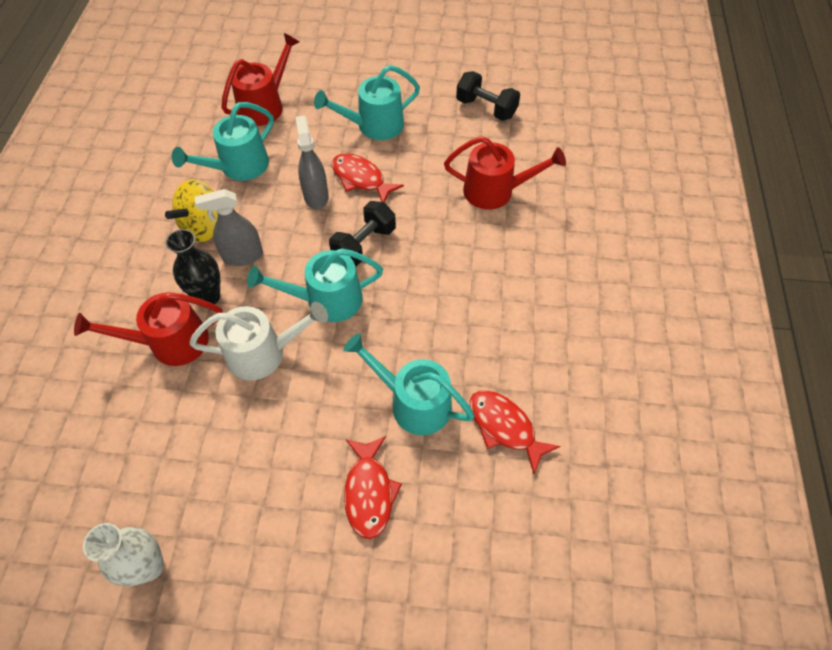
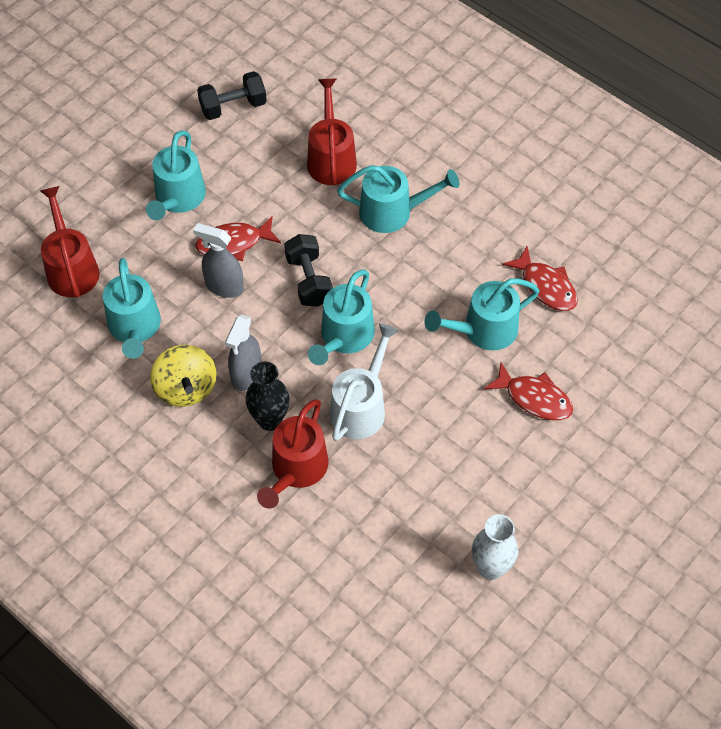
camera: 55 degrees left, 0 degrees up
red watering can [444,136,566,209] -> red watering can turned 45 degrees counterclockwise [307,79,357,185]
red fish [470,390,560,474] -> red fish turned 120 degrees counterclockwise [502,246,578,311]
none -> turquoise watering can [337,165,460,233]

